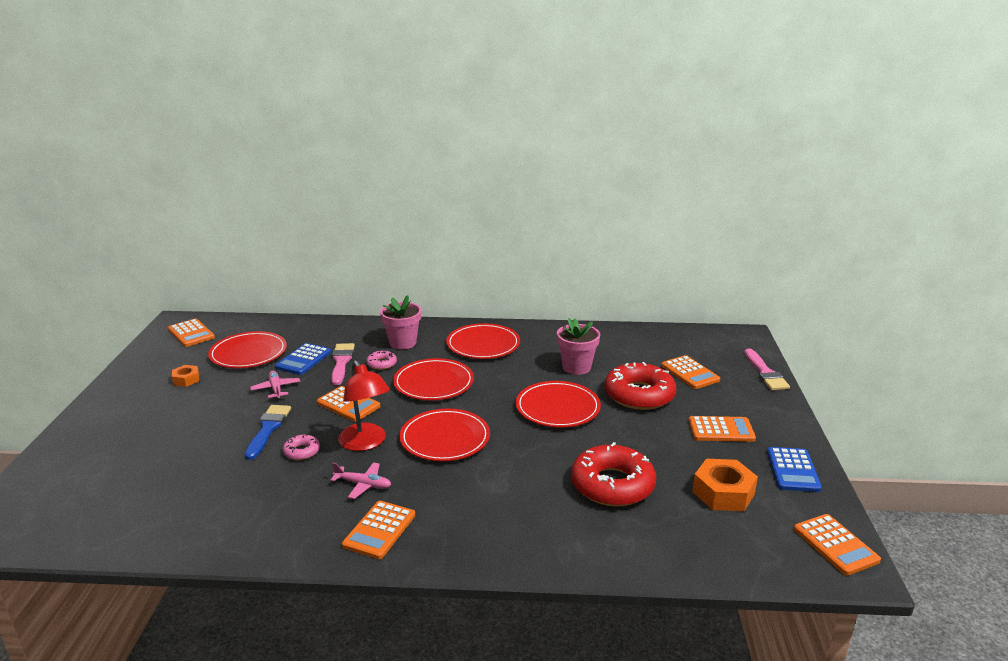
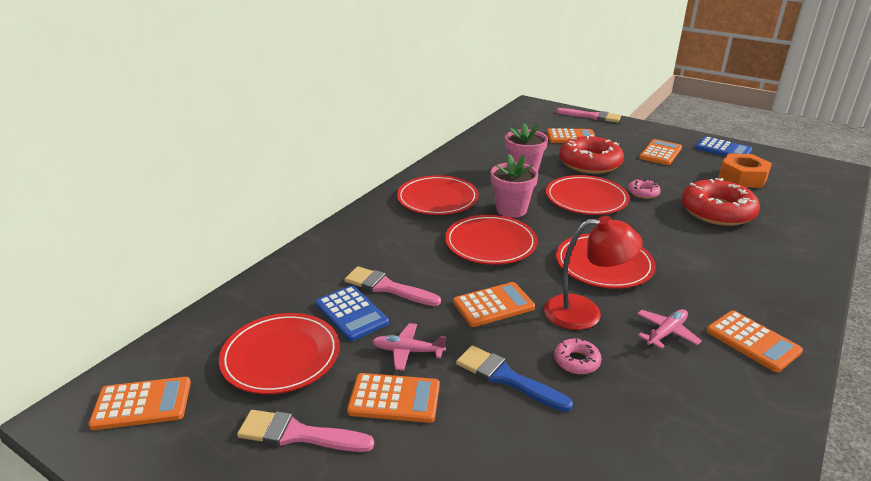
camera: 60 degrees left, 5 degrees up
orange nut [172,365,199,387] -> pink brush [237,410,374,452]
pink donut [366,351,397,370] -> pink donut moved to [628,178,661,199]
pink flower pot [380,295,421,350] -> pink flower pot moved to [491,154,538,218]
orange calculator [794,514,881,575] -> orange calculator moved to [347,373,440,423]

